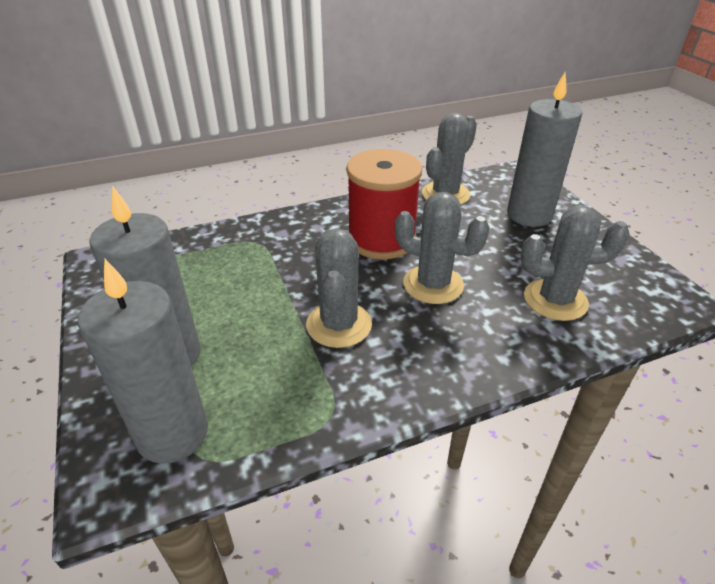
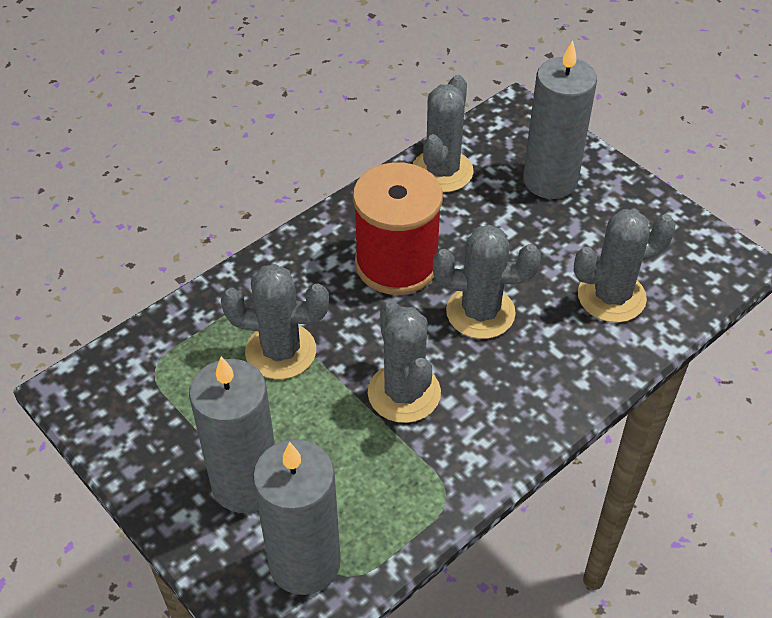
camera: 20 degrees left, 10 degrees up
none -> grey cactus [221,264,329,379]

